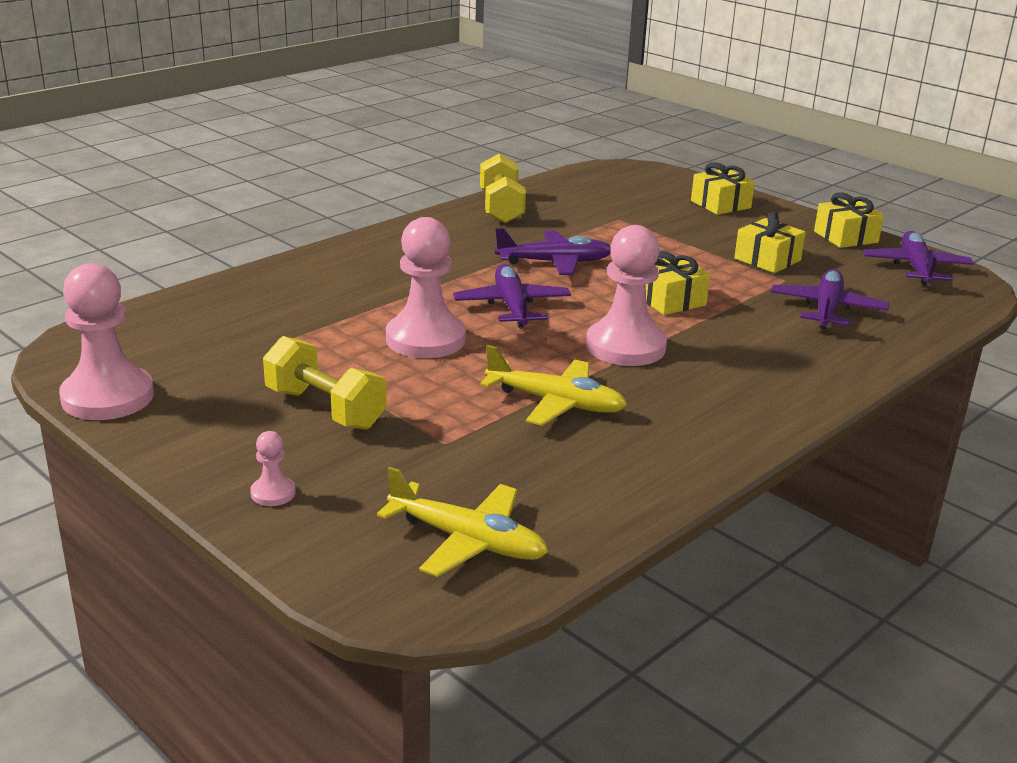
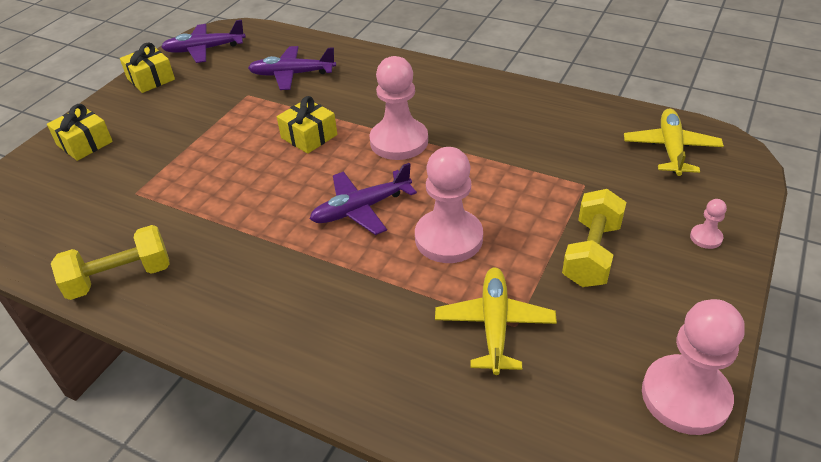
camera: 105 degrees left, 15 degrees up
yellow plane [480,345,627,426] -> yellow plane moved to [435,267,557,375]
purple plane [495,228,611,275] -> none
yellow gift [734,211,806,273] -> none

